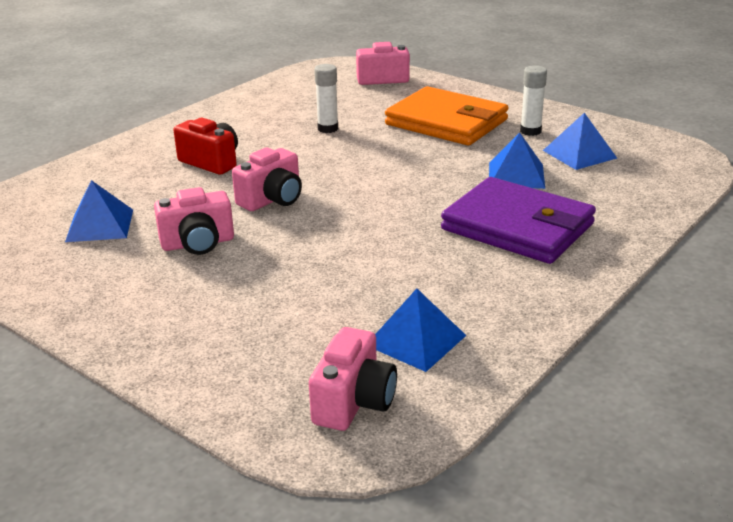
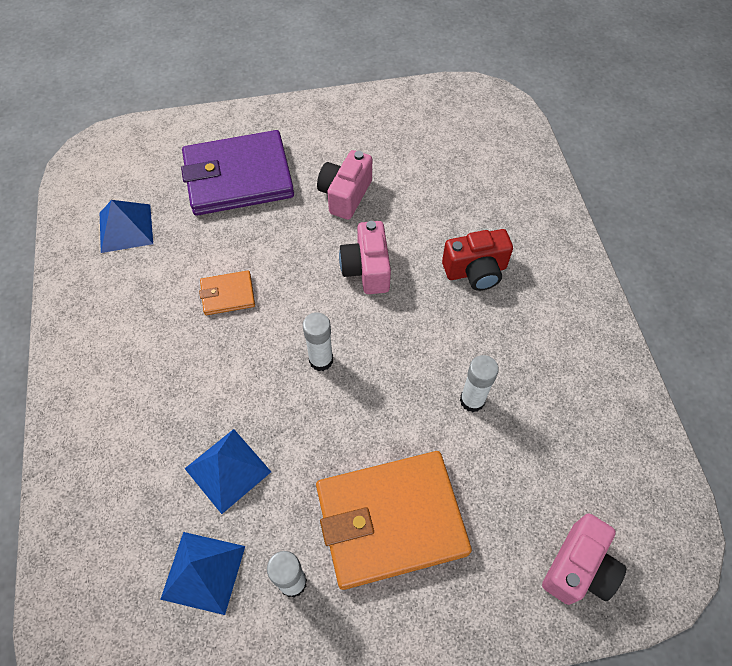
camera: 130 degrees right, 30 degrees up
blue pyramid [65,180,133,242] -> none
pink camera [309,327,397,431] -> none
purple wallet [441,177,596,264] -> purple wallet moved to [181,130,294,216]
none -> orange wallet [199,270,255,315]
none -> white glue stick [303,312,333,371]

